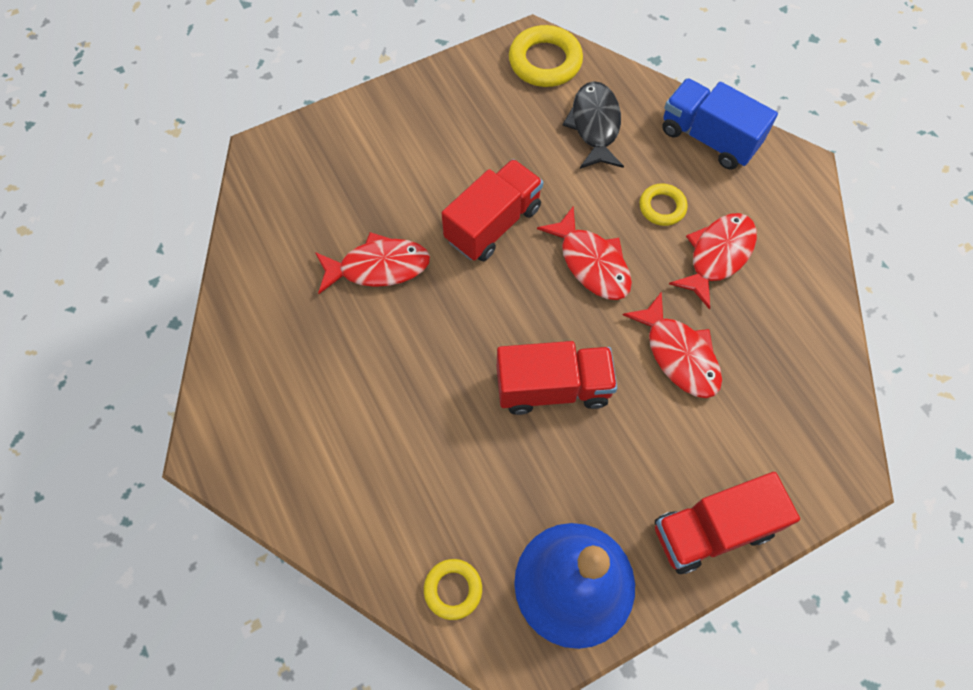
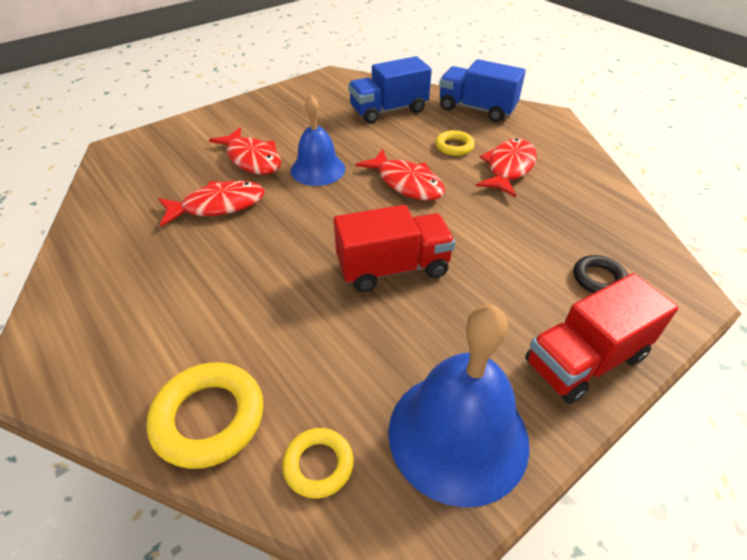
camera: 10 degrees left, 20 degrees down
red truck [441,159,543,261] -> blue bell [291,95,345,186]
yellow ring [509,25,583,87] -> yellow ring moved to [147,362,264,469]
black fish [562,81,624,169] -> blue truck [348,56,432,124]
red fish [623,291,722,398] -> red fish moved to [209,127,281,174]
none -> black ring [573,255,628,293]

